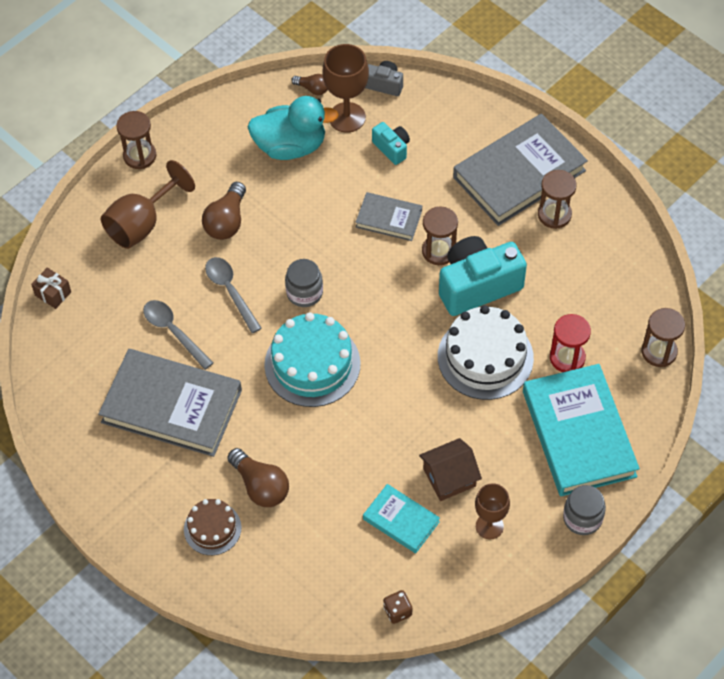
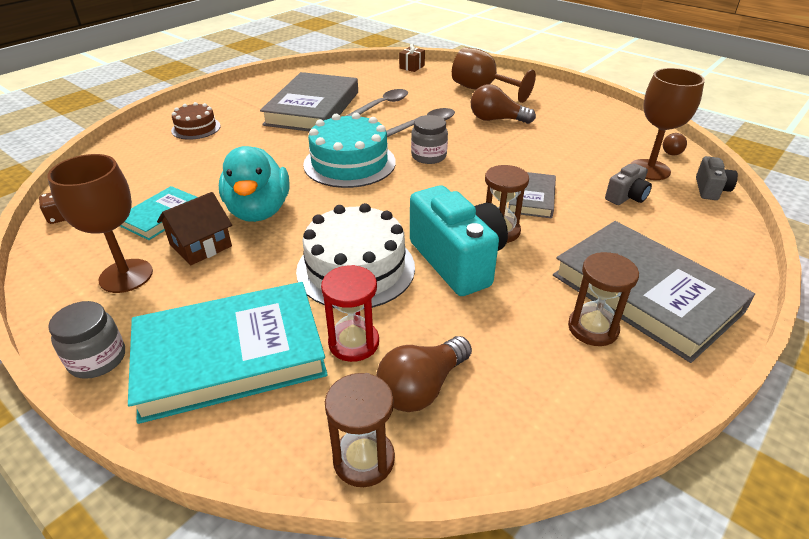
camera: 85 degrees right, 20 degrees down
brown hourglass [116,111,157,169] -> none
brown light bulb [227,448,289,507] -> brown light bulb moved to [376,336,472,412]
turquoise duck [247,96,339,160] -> turquoise duck moved to [219,146,289,222]
turquoise camera [372,122,410,165] -> grey camera [605,163,652,205]
brown house [419,438,482,501] -> brown house turned 75 degrees clockwise [157,192,232,265]
brown goblet [475,483,510,540] -> brown goblet [47,154,153,293], size x1.51

